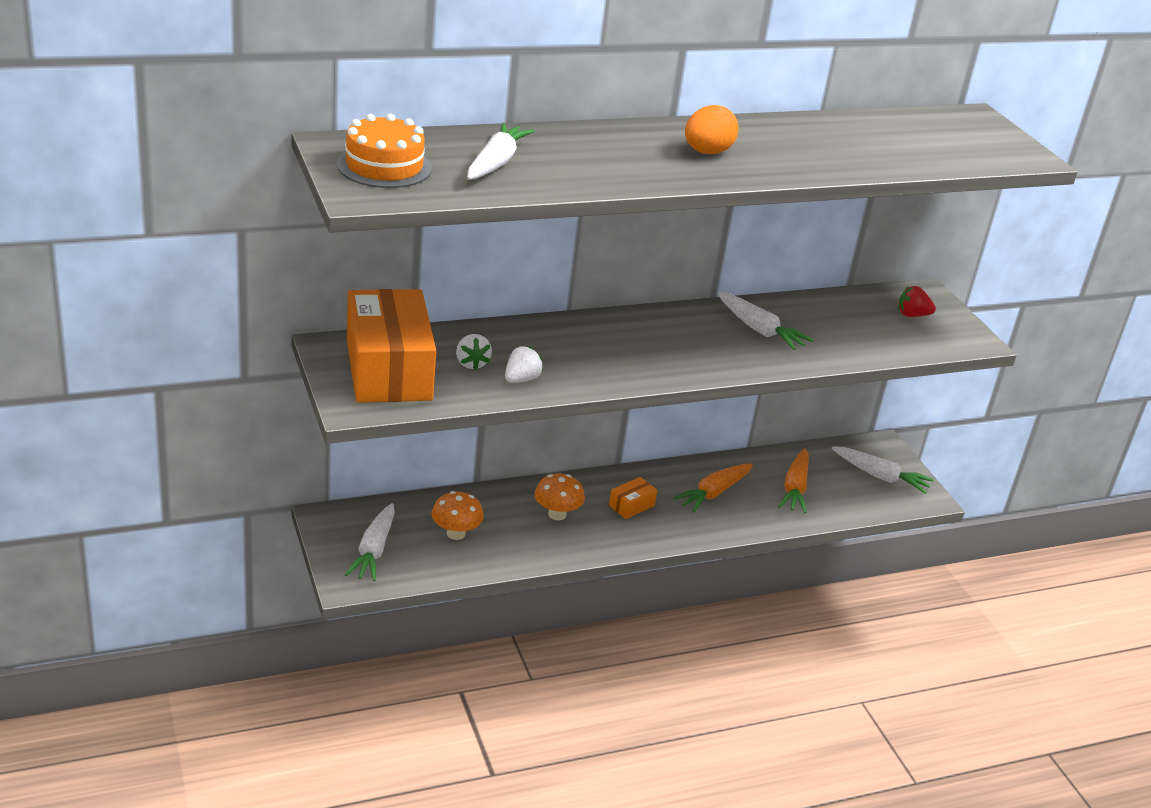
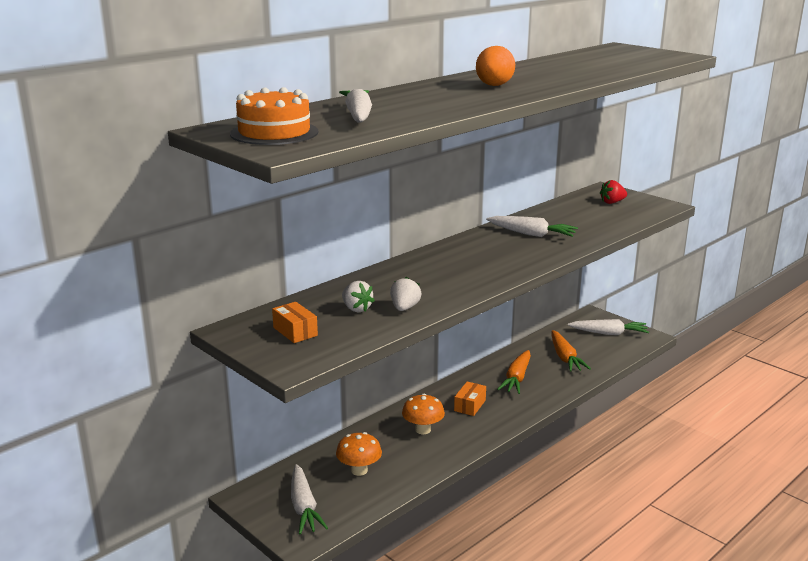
camera: 20 degrees left, 10 degrees down
orange box [347,289,436,403] -> orange box [272,302,318,343], size x0.40

